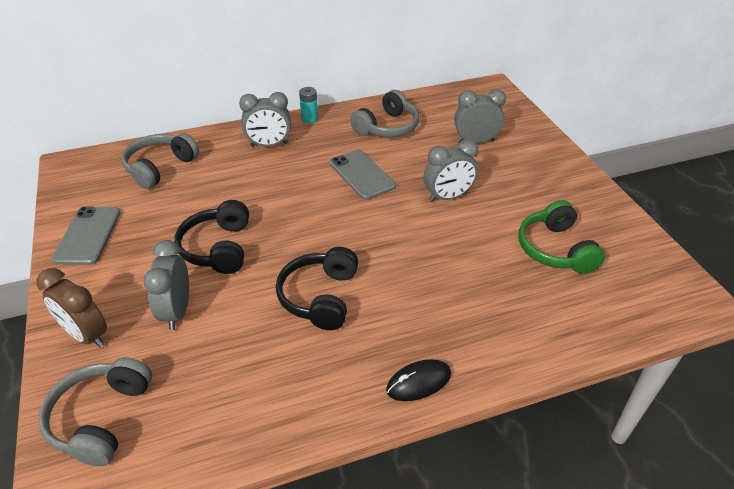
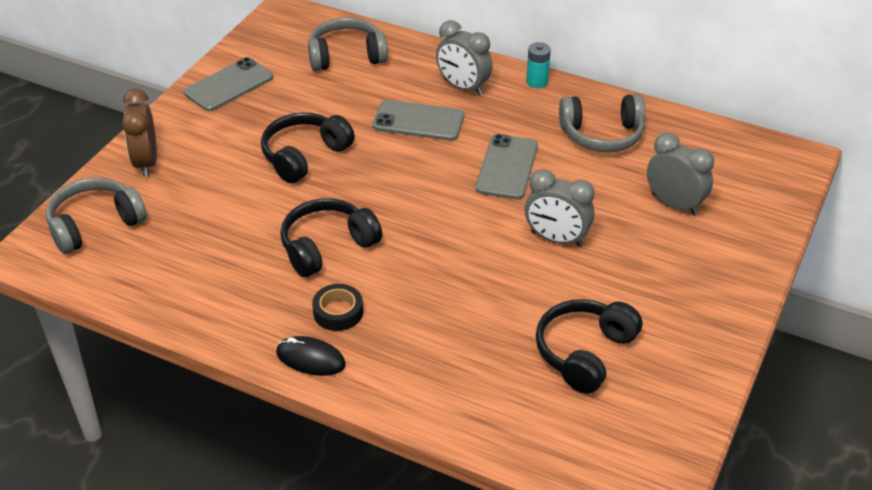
camera: 45 degrees right, 0 degrees up
grey clock [143,240,189,330] -> none
green headphones [518,200,605,274] -> black headphones [536,299,642,394]
none -> black tape [312,284,363,331]
none -> grey phone [373,100,464,141]

